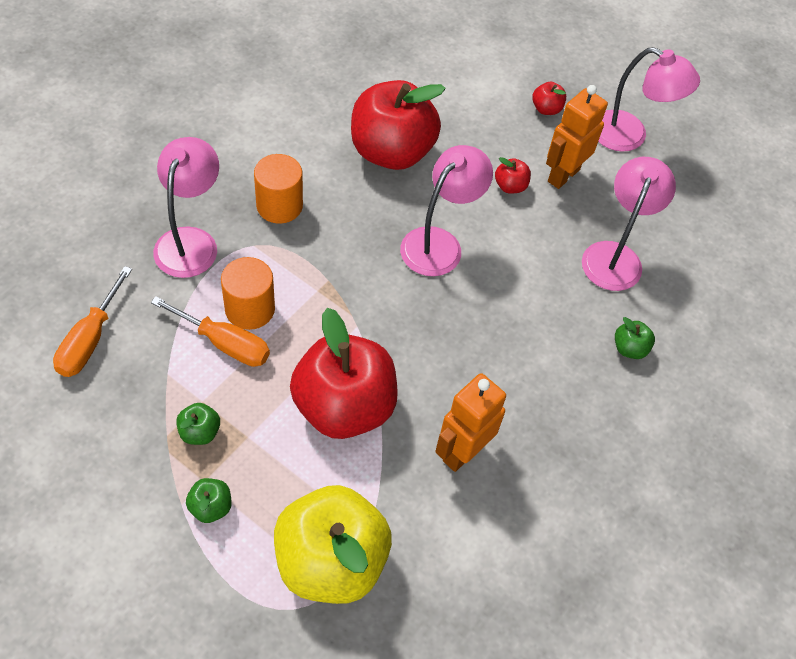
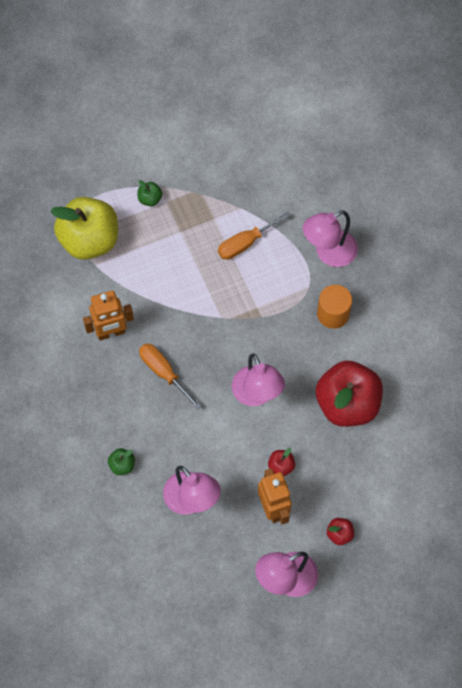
camera: 125 degrees right, 10 degrees up
orange screwdriver [53,266,132,377] -> orange screwdriver moved to [139,343,202,410]
pink lamp [153,137,219,278] -> pink lamp turned 105 degrees clockwise [303,210,358,267]
green apple [176,403,220,445] -> none
orange cylinder [221,257,275,330] -> none
red apple [290,308,398,439] -> none
orange robot [435,373,506,472] -> orange robot turned 90 degrees clockwise [83,291,134,341]

